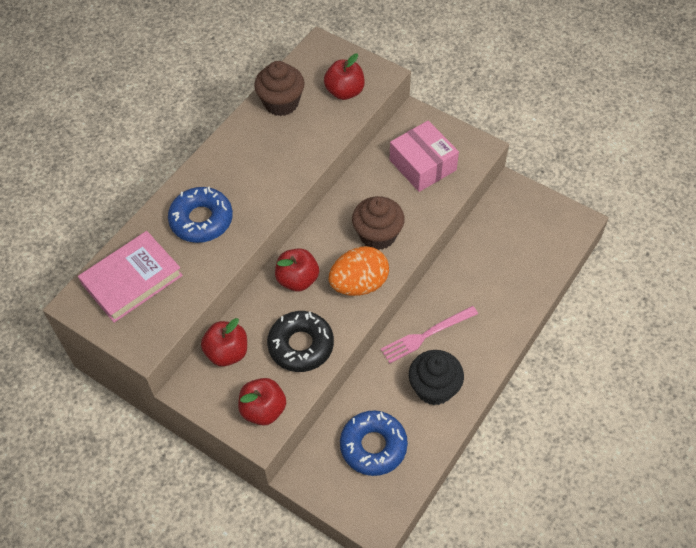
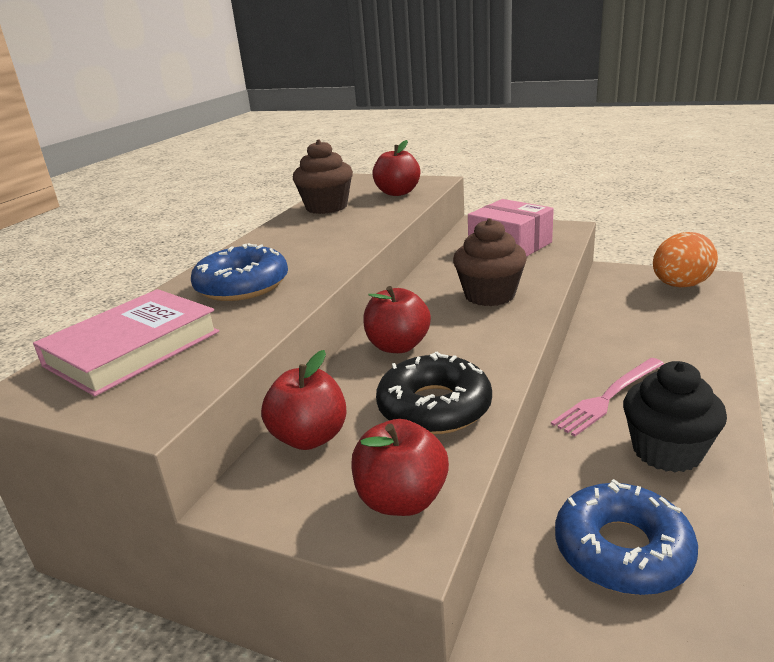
camera: 10 degrees left, 30 degrees down
orange egg [329,246,389,296] -> orange egg moved to [653,232,718,288]

